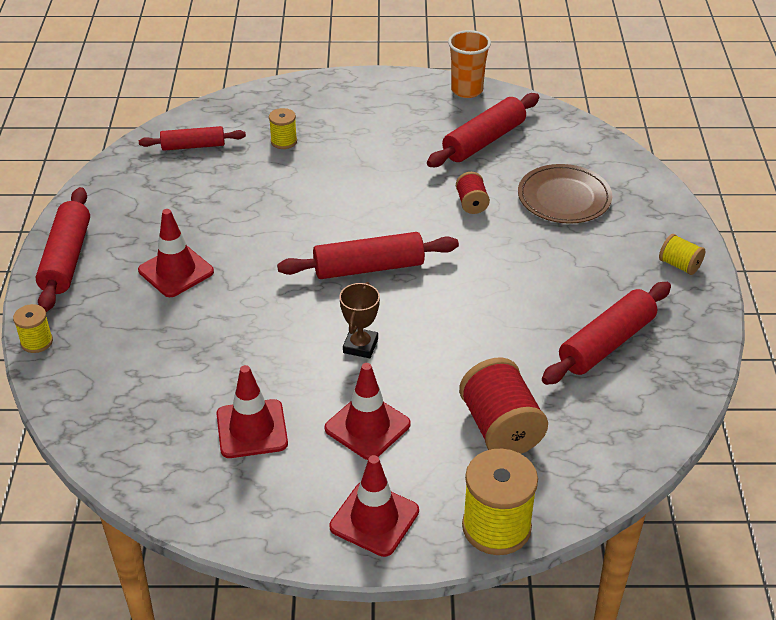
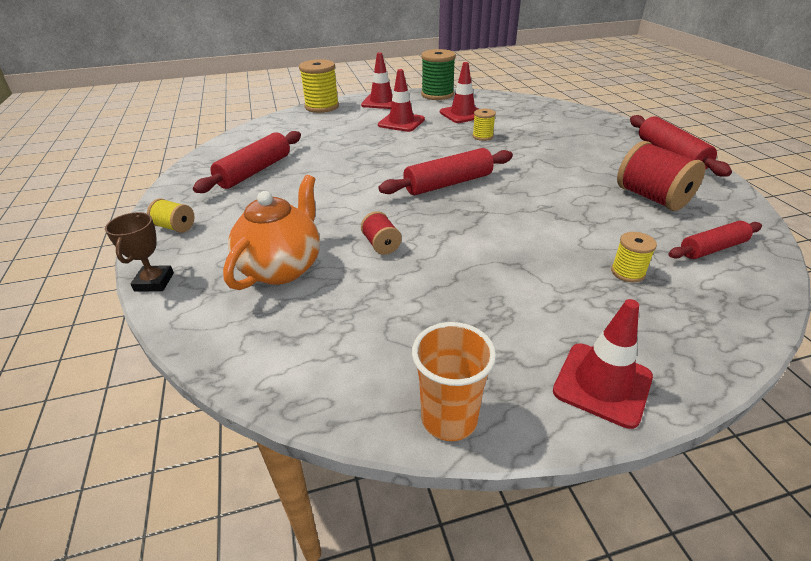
camera: 165 degrees right, 5 degrees down
yellow spool [13,304,53,353] -> yellow spool moved to [472,109,496,141]
red traffic cone [138,209,214,297] -> red traffic cone moved to [553,299,653,429]
brown trophy [339,282,380,358] -> brown trophy moved to [105,212,174,292]
red rolling pin [427,93,539,167] -> none
red spool [459,357,548,454] -> red spool moved to [617,141,705,211]
brown plate [518,164,612,224] -> orange teapot [223,175,320,290]
none -> green spool [421,49,456,100]

